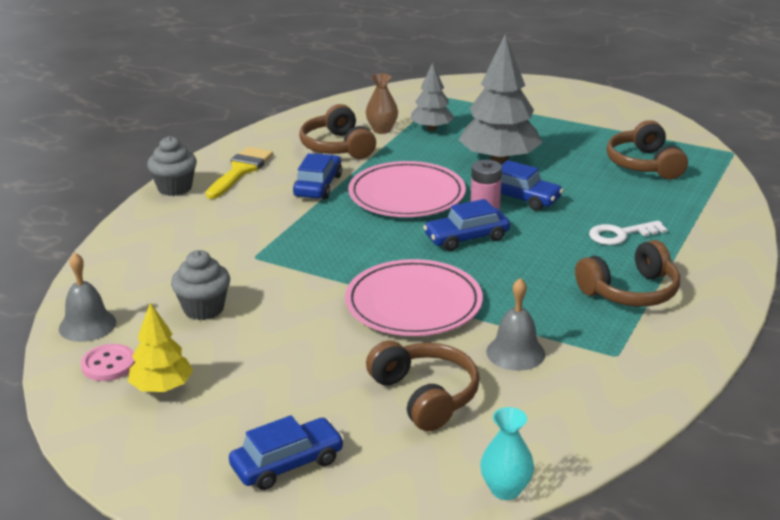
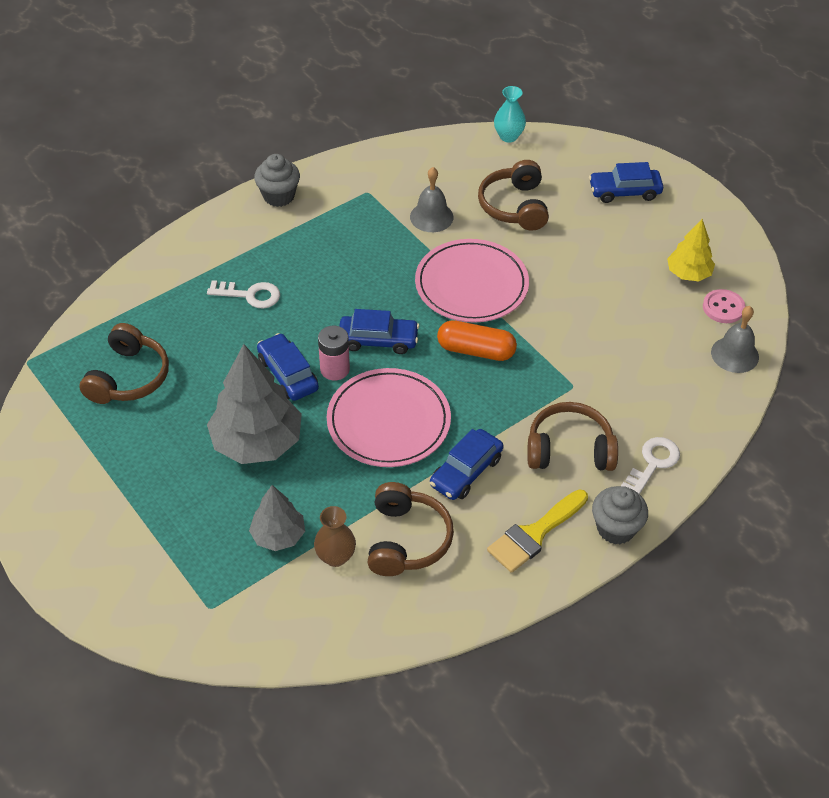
camera: 155 degrees left, 20 degrees up
grey cupcake [171,250,230,320] -> grey cupcake moved to [254,154,300,207]
brown headphones [575,240,680,307] -> brown headphones moved to [527,402,618,471]
none -> orange capsule [437,320,517,361]
none -> white key [621,437,680,494]

